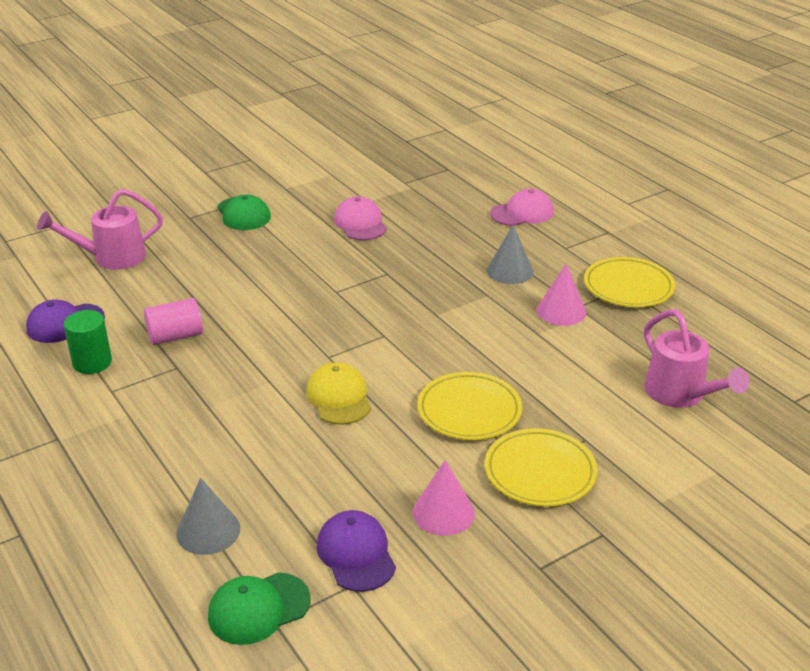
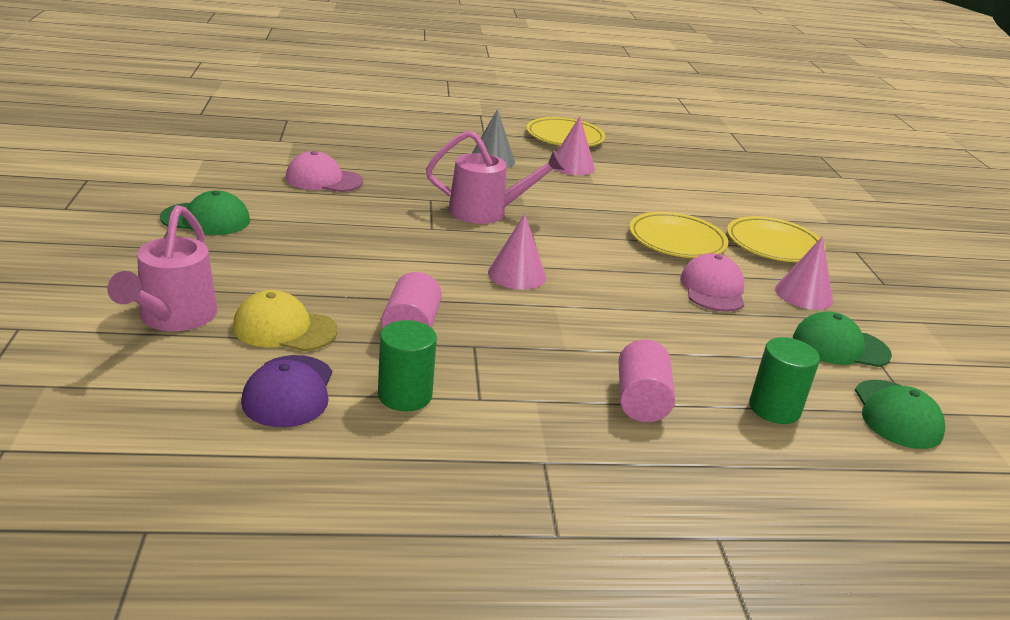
camera: 65 degrees left, 5 degrees down
grey cone [176,478,240,555] -> green cylinder [749,337,820,424]
yellow cap [306,362,371,425] -> yellow cap moved to [233,290,338,351]
purple cap [316,510,396,592] -> green cap [793,312,892,367]
pink cap [490,189,554,226] -> pink cap moved to [680,253,744,312]
pink watering can [644,310,749,408] -> pink watering can moved to [426,130,566,224]
none -> pink cone [488,214,546,290]
none -> pink cylinder [618,339,675,422]

